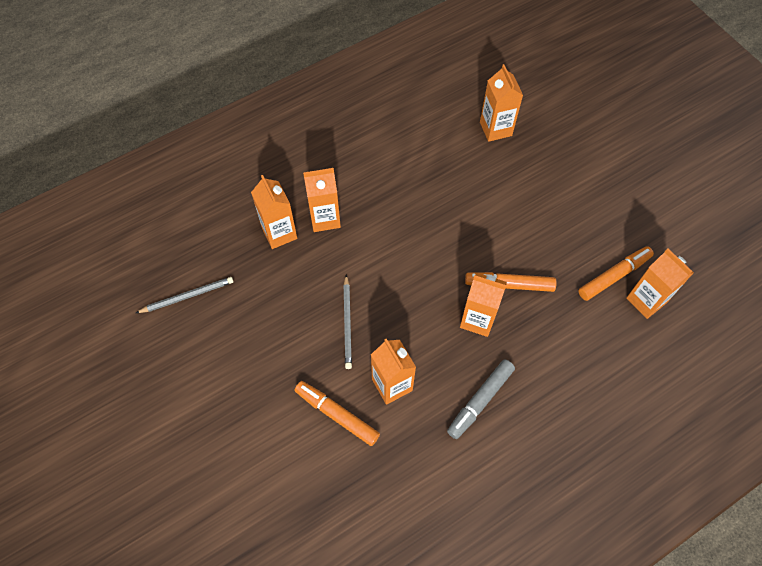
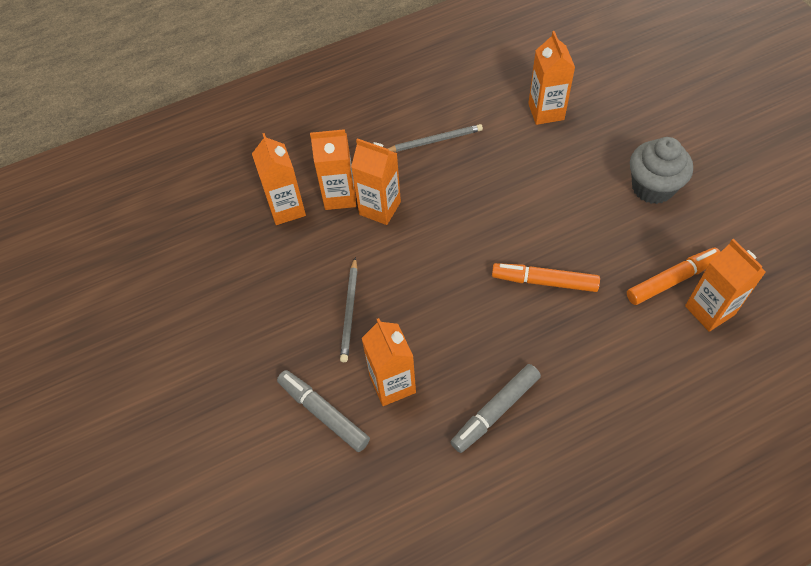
camera: 10 degrees right, 5 degrees down
grey pencil [136,277,234,313] -> grey pencil moved to [388,124,483,152]
orange marker [295,381,380,446] -> grey marker [277,370,370,452]
orange carton [460,272,507,337] -> orange carton moved to [351,138,401,225]
none -> grey cupcake [630,137,693,204]

